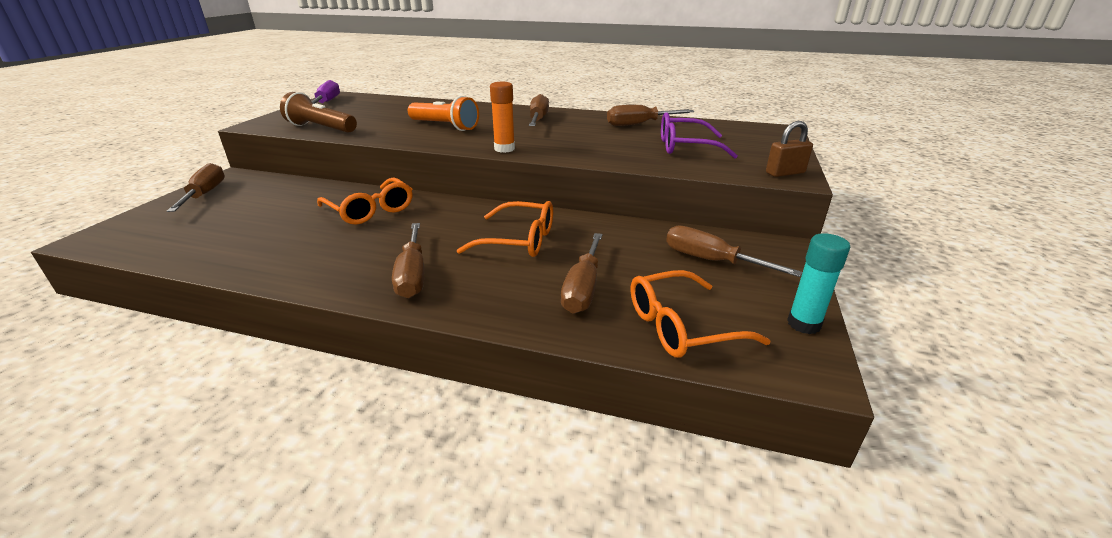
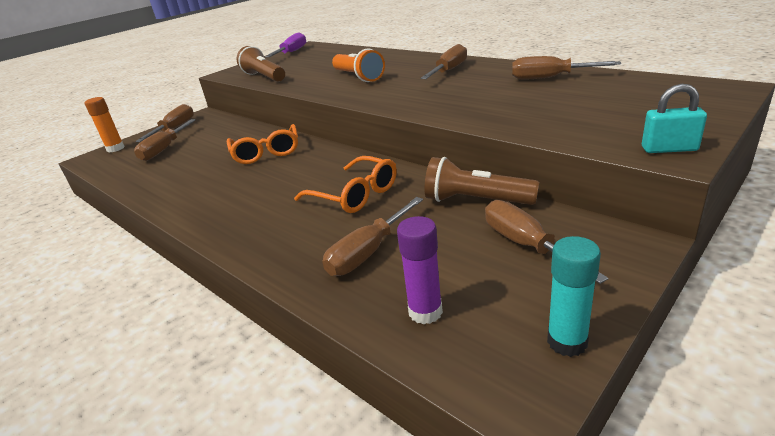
camera: 30 degrees right, 0 degrees up
brown screwdriver [392,223,424,298] -> brown screwdriver moved to [134,119,196,161]
orange glue stick [490,82,515,153] -> orange glue stick moved to [84,97,125,153]
orange glasses [631,270,770,358] -> purple glue stick [397,216,443,324]
purple glasses [661,112,738,159] -> none
brown padlock [766,121,813,177] -> turquoise padlock [642,84,707,153]
none -> brown flashlight [425,157,539,205]

